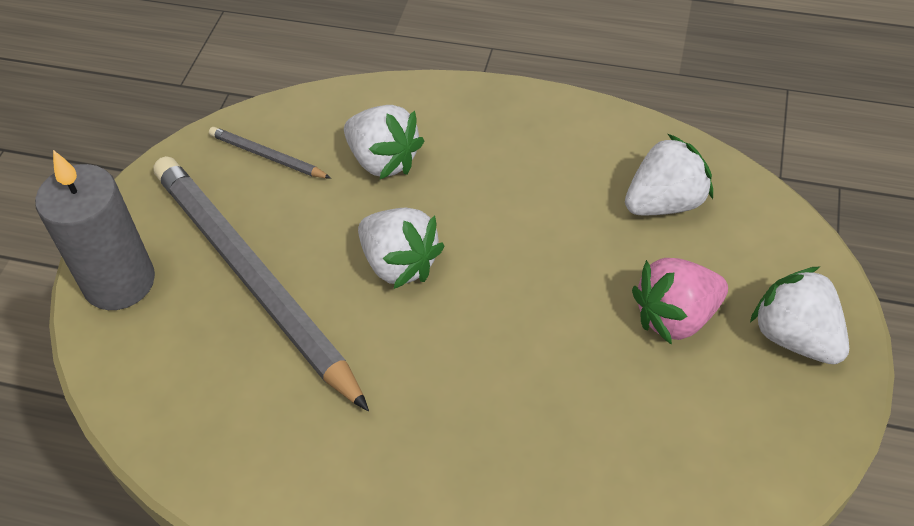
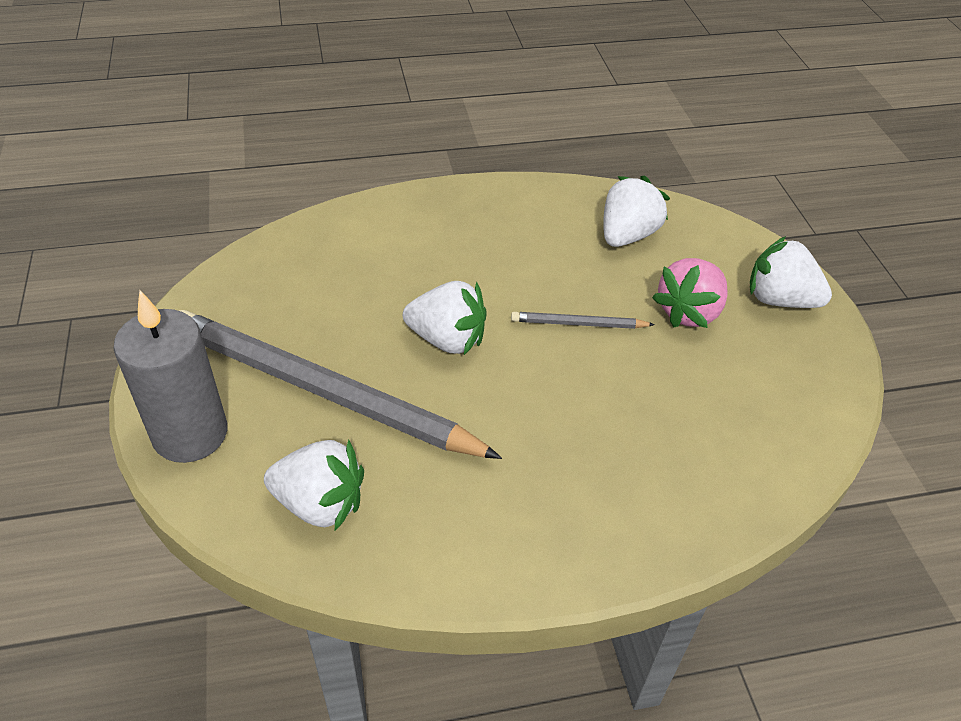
camera: 30 degrees left, 5 degrees down
grey pencil [209,127,331,178] -> grey pencil moved to [511,312,655,329]
white strawberry [344,105,424,179] -> white strawberry moved to [264,440,364,531]

